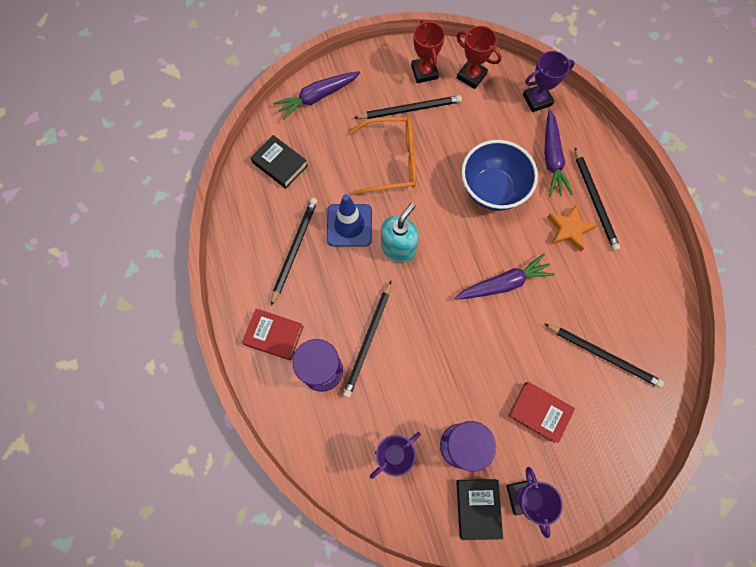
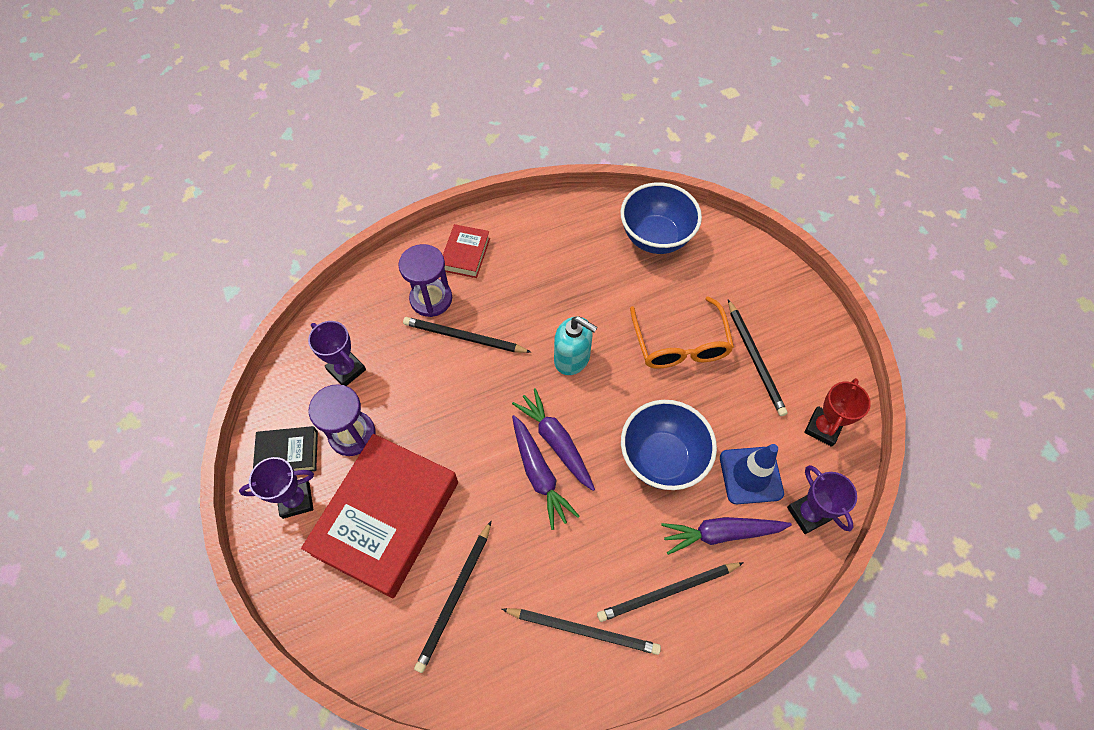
camera: 85 degrees right, 10 degrees down
black book [250,135,308,189] -> blue bowl [620,182,702,254]
black pencil [271,198,318,306] -> black pencil moved to [502,608,661,655]
purple carrot [273,71,360,120] -> purple carrot moved to [512,388,595,491]
blue traffic cone [327,194,372,246] -> blue traffic cone moved to [720,444,784,504]
red trophy [411,20,445,83] -> none
red book [508,382,575,443] -> red book [301,434,458,598], size x2.15
orange star [547,204,597,252] -> none

